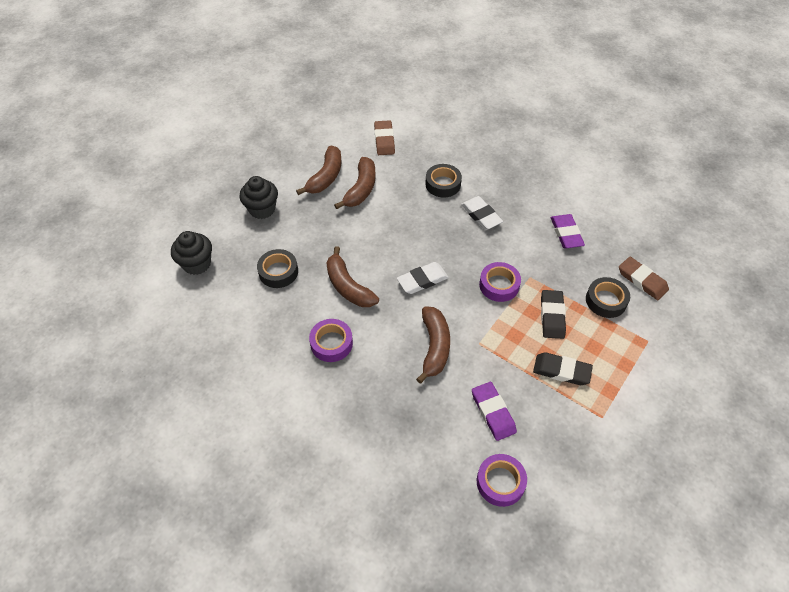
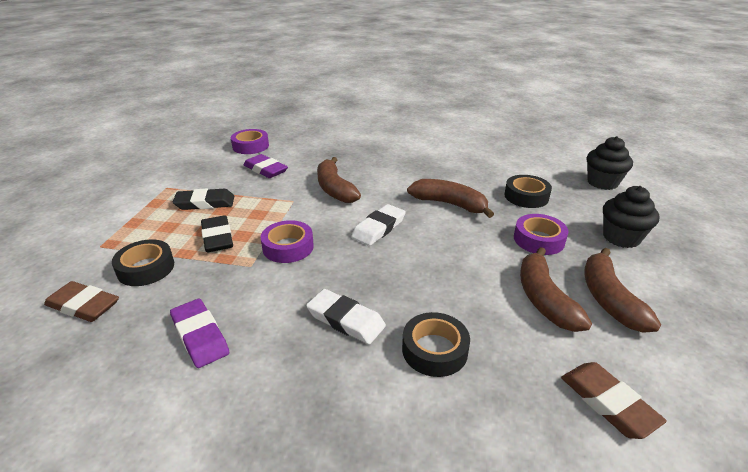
camera: 155 degrees right, 20 degrees down
purple tape [309,319,353,362] -> purple tape moved to [514,214,569,255]

